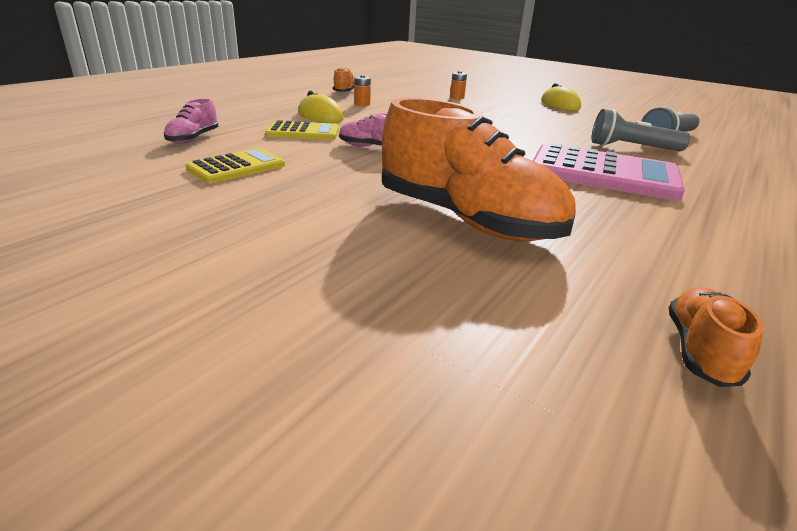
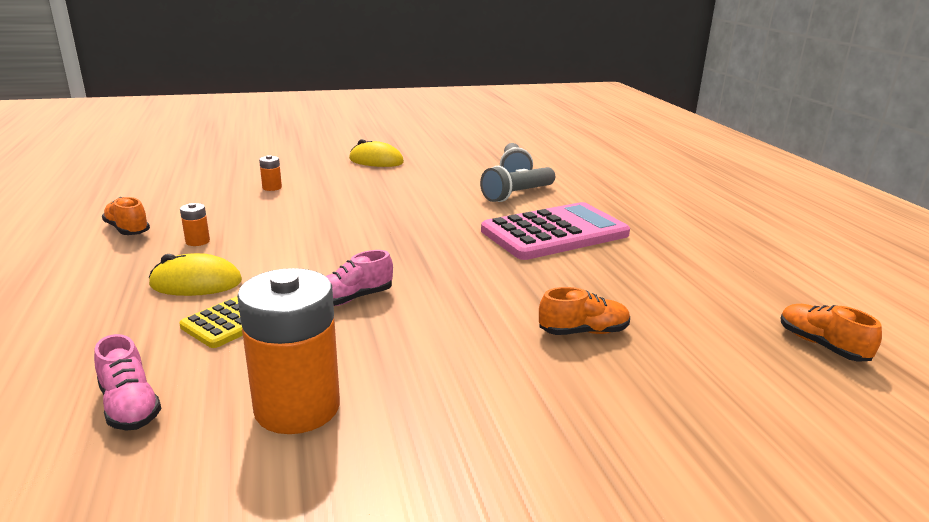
camera: 50 degrees left, 5 degrees down
yellow calculator [186,148,285,184] -> orange battery [237,268,340,434]
orange shoe [382,98,576,242] -> orange shoe [539,287,630,335], size x0.45

